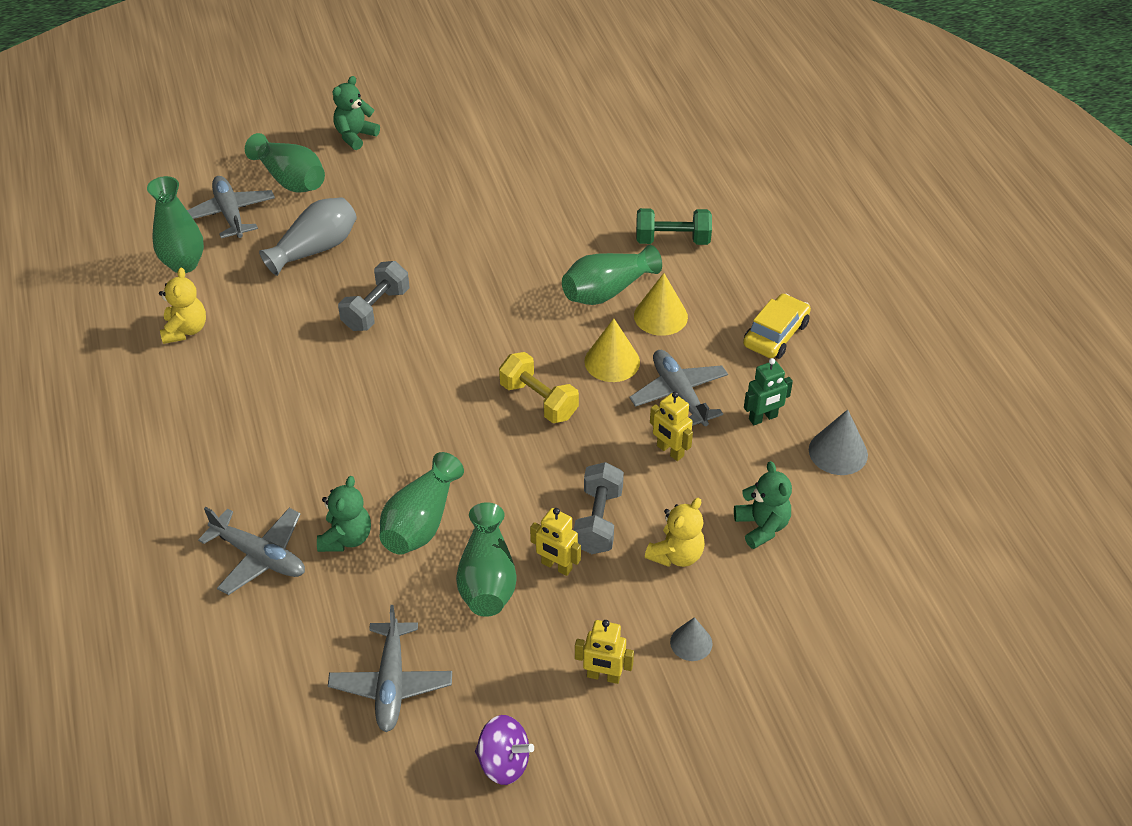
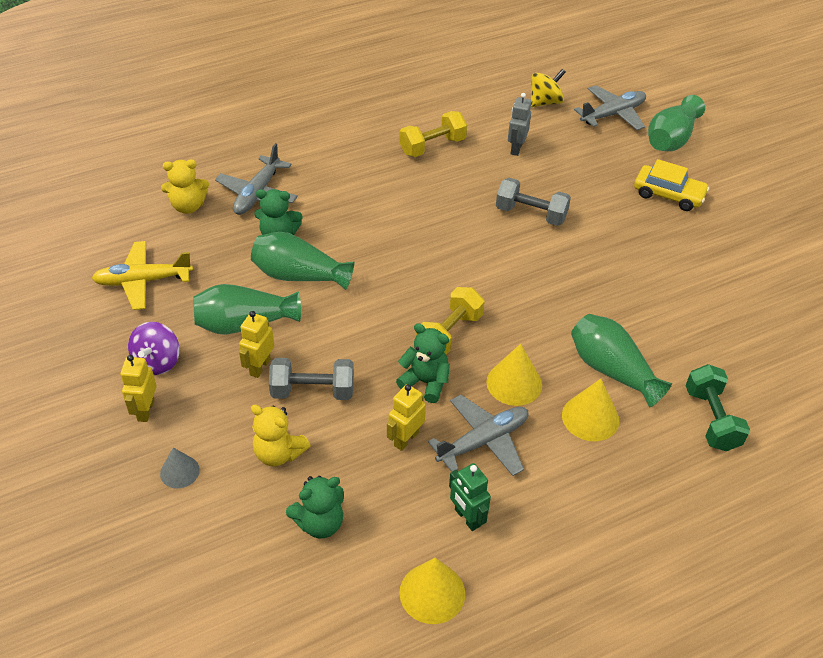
camera: 80 degrees right, 0 degrees up
green vase [147,176,204,273] -> yellow spinning top [531,69,566,107]
yellow teddy bear [159,268,206,344] -> yellow teddy bear moved to [161,159,209,214]
grey vase [259,197,357,276] -> none
grey plane [328,605,452,732] -> yellow plane [92,241,193,310]
green teddy bear [332,76,380,150] -> green teddy bear moved to [396,323,450,403]
purple spinning top [475,715,534,785] -> purple spinning top moved to [128,322,179,375]
yellow car [743,294,811,359] -> yellow car moved to [634,159,709,211]
grey cone [809,409,868,475] -> yellow cone [399,558,465,624]
none -> yellow dumbbell [399,111,467,157]
none -> grey robot [508,93,531,156]

